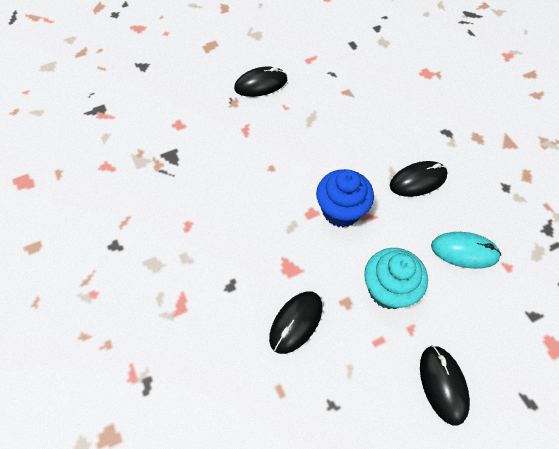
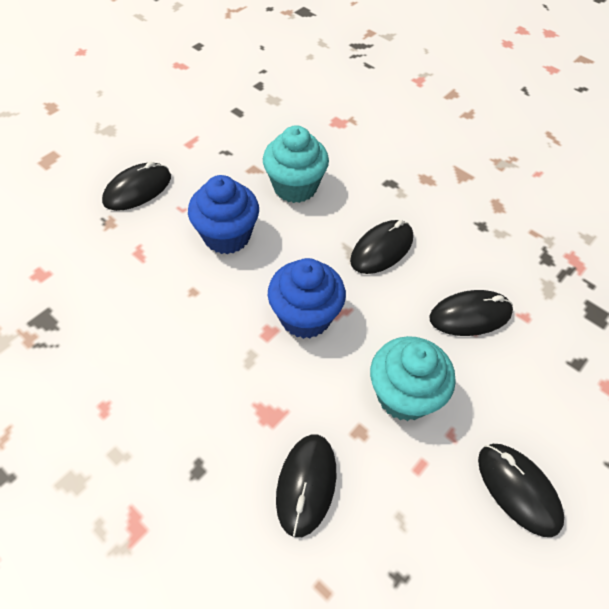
camera: 25 degrees left, 5 degrees down
turquoise mouse [431,232,501,269] -> black mouse [429,290,513,336]
none -> blue cupcake [188,175,259,254]
none -> turquoise cupcake [263,125,329,203]

